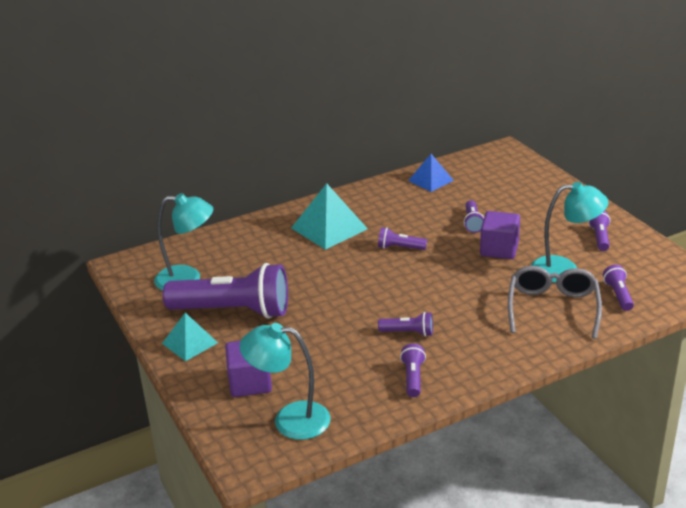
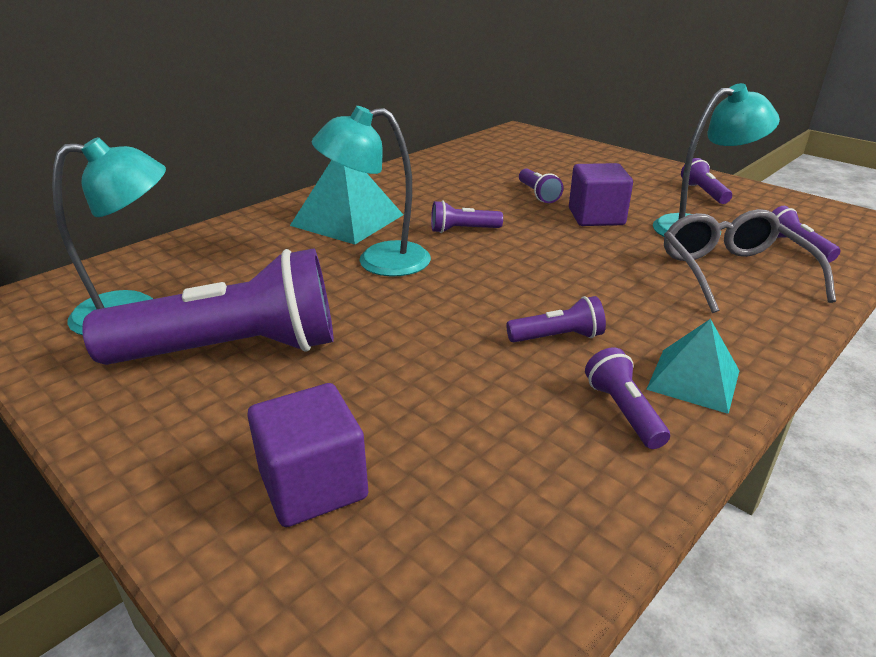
camera: 20 degrees left, 0 degrees up
turquoise pyramid [162,313,218,361] -> turquoise pyramid moved to [646,319,740,414]
turquoise lamp [239,323,331,440] -> turquoise lamp moved to [312,106,431,276]
blue pyramid [408,154,454,192] -> none

